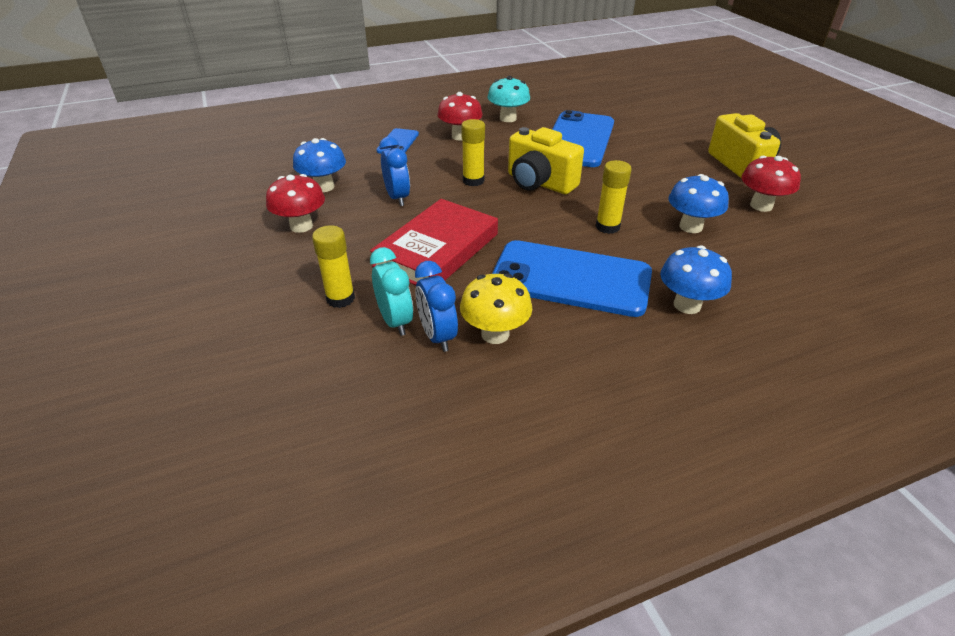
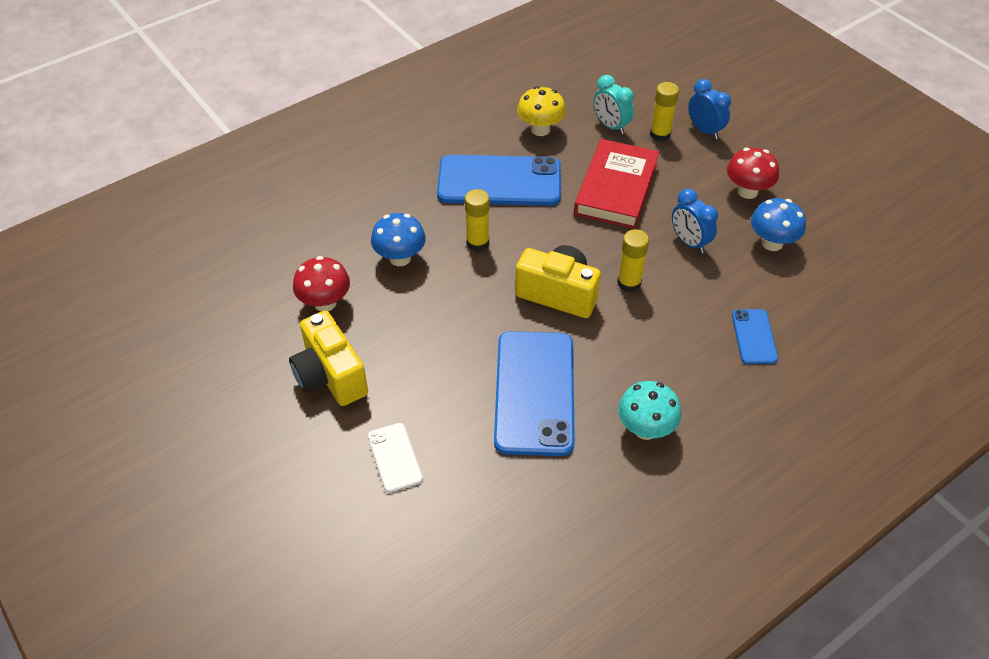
camera: 165 degrees right, 10 degrees up
blue clock [415,261,458,352] -> blue clock moved to [688,79,731,139]
red mushroom [437,92,483,141] -> none
blue mushroom [660,245,732,314] -> none
none -> white phone [368,423,423,493]

